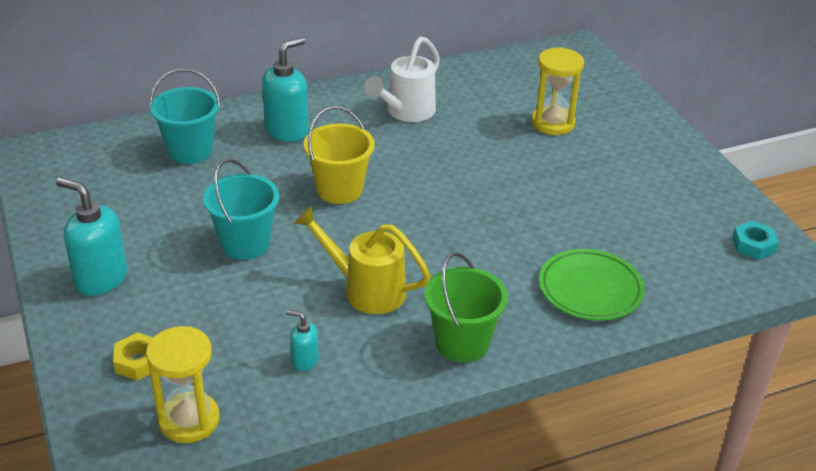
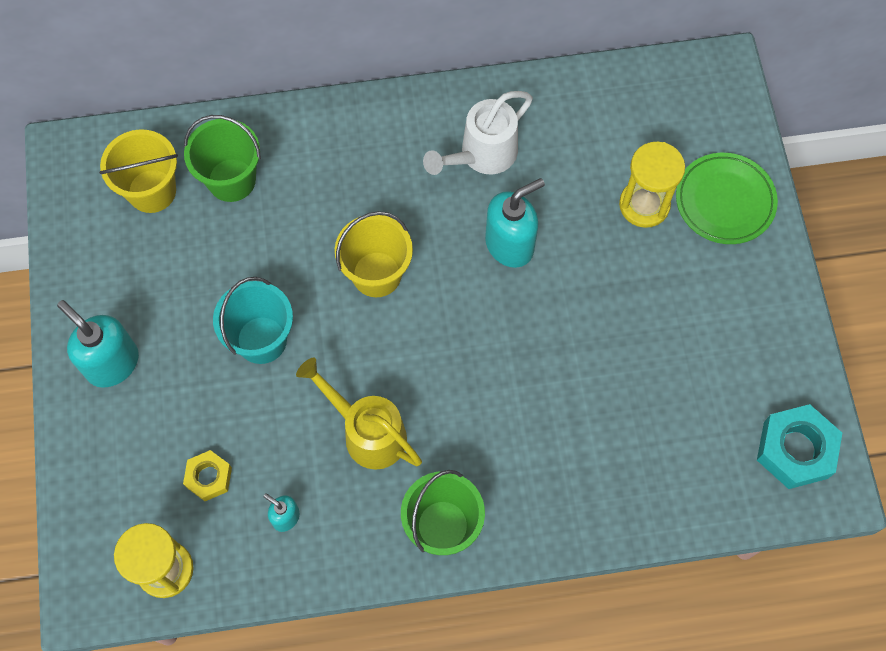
camera: 15 degrees right, 30 degrees up
yellow nut [113,333,153,381] -> yellow nut moved to [183,450,232,501]
turquoise bucket [149,68,221,164] -> green bucket [184,115,261,202]
turquoise soap dispenser [262,37,309,142] -> turquoise soap dispenser moved to [485,178,545,268]
green plate [539,249,645,321] -> green plate moved to [676,153,778,244]
turquoise nut [732,221,779,260] -> turquoise nut [757,404,842,489], size x1.71
none -> yellow bucket [99,129,178,213]

